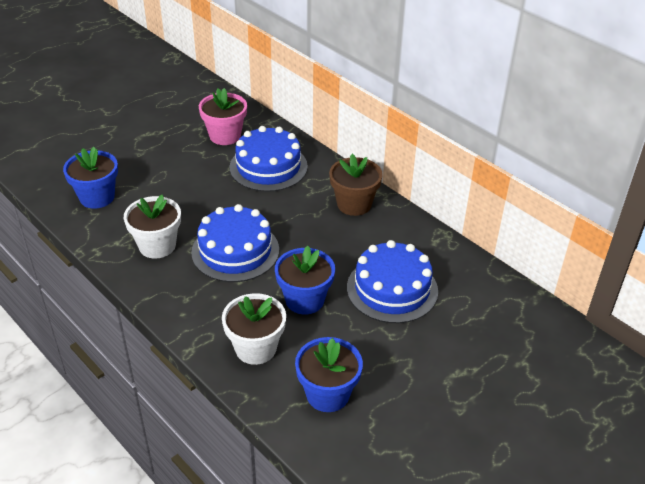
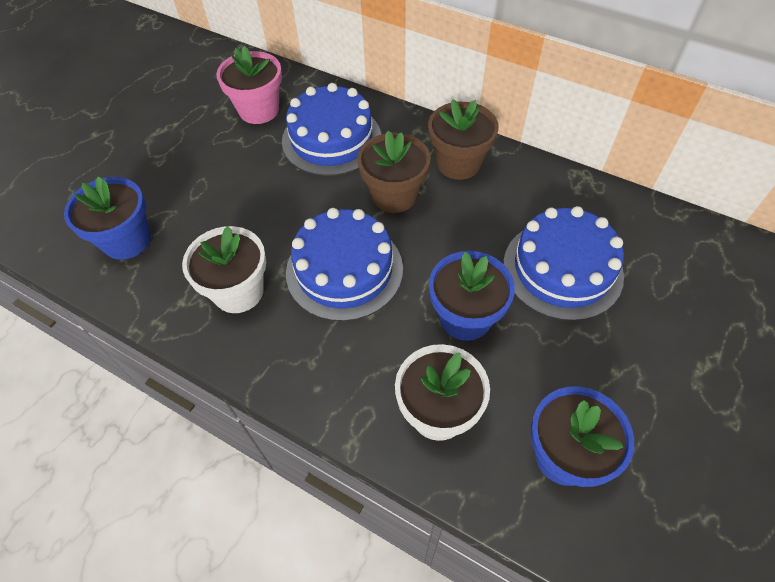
camera: 15 degrees left, 15 degrees up
none -> brown flower pot [357,131,431,213]

